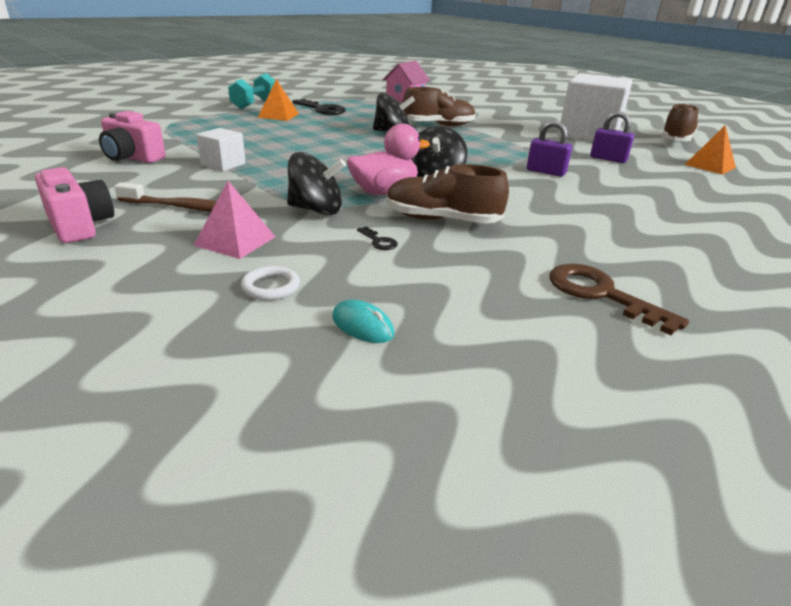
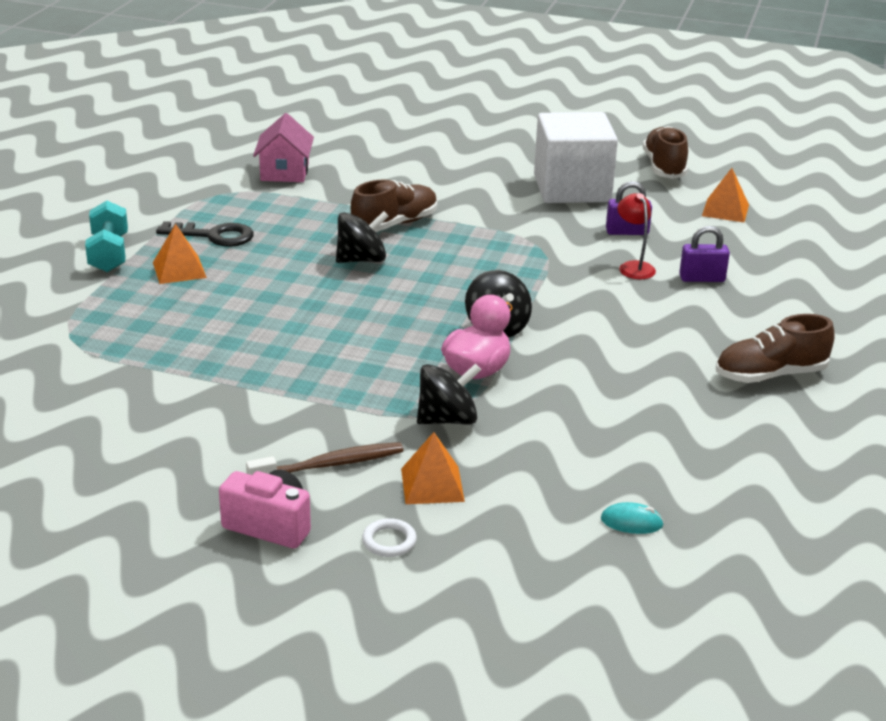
camera: 30 degrees left, 0 degrees up
pink camera [99,111,166,163] -> none
pink pyramid [193,181,275,259] -> orange pyramid [401,432,465,504]
white cube [196,128,246,171] -> none
white ring [241,266,300,300] -> white ring moved to [362,518,417,557]
black key [357,226,398,250] -> none
brown shoe [386,164,509,224] -> brown shoe moved to [716,314,835,383]
purple padlock [527,121,572,177] -> purple padlock moved to [679,226,730,282]
brown key [549,264,689,335] -> none
none -> red lamp [618,193,656,279]

